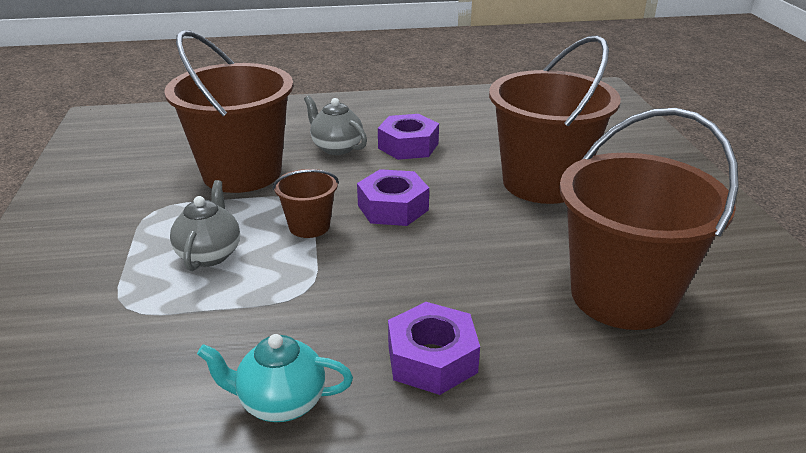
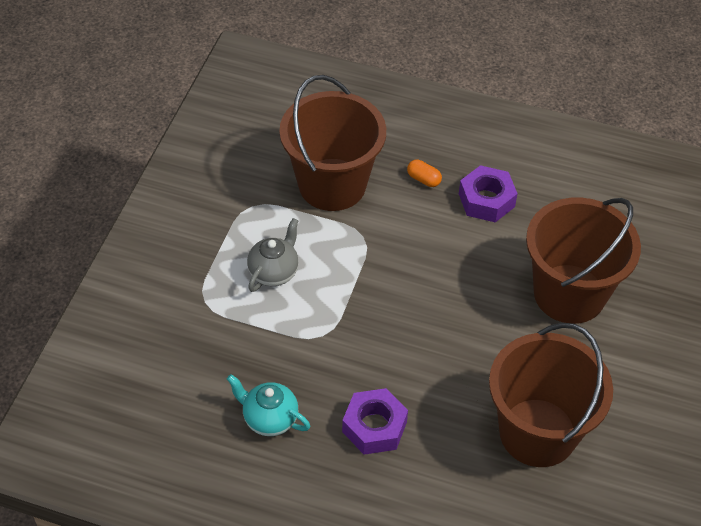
camera: 25 degrees right, 20 degrees up
brown bucket [273,169,339,238] -> none
grey teapot [304,95,367,155] -> orange capsule [407,160,442,187]
purple nut [357,169,429,226] -> none

